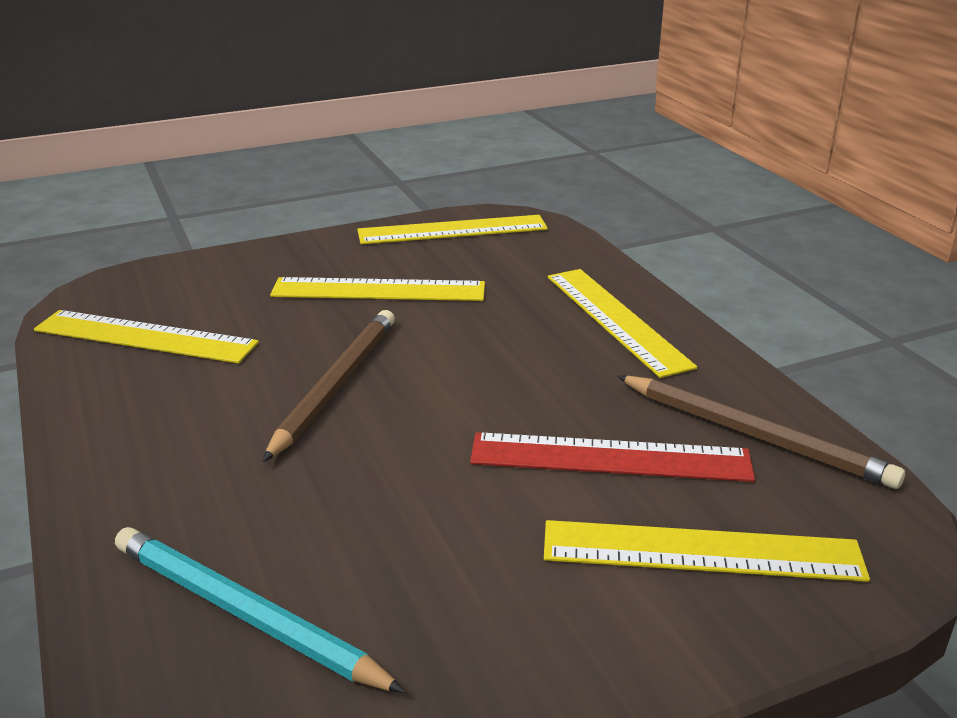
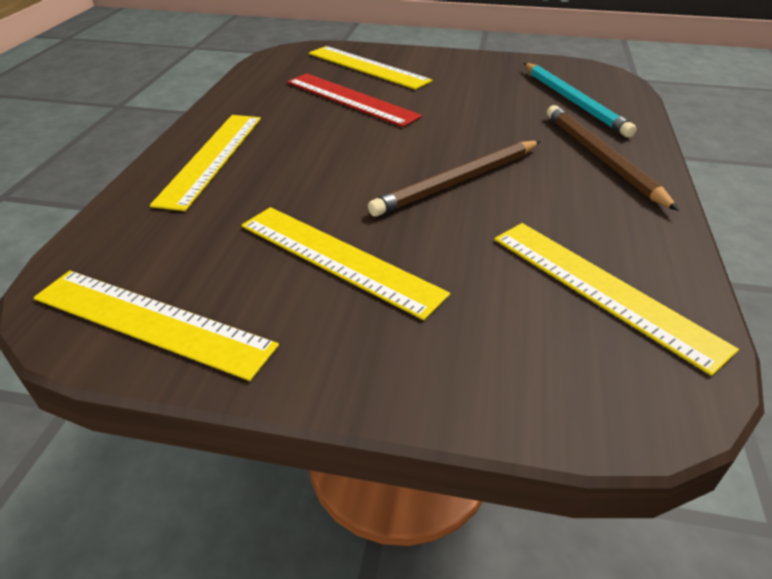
camera: 145 degrees left, 10 degrees up
brown pencil [617,376,905,489] -> brown pencil moved to [547,105,679,211]

